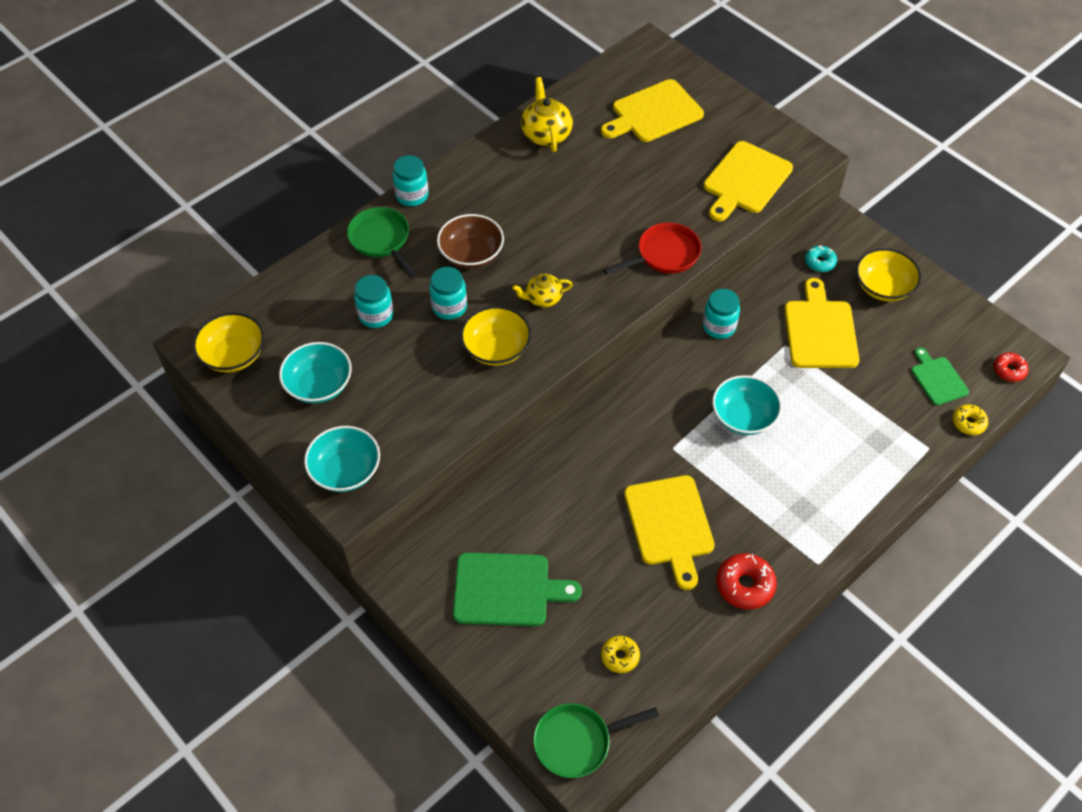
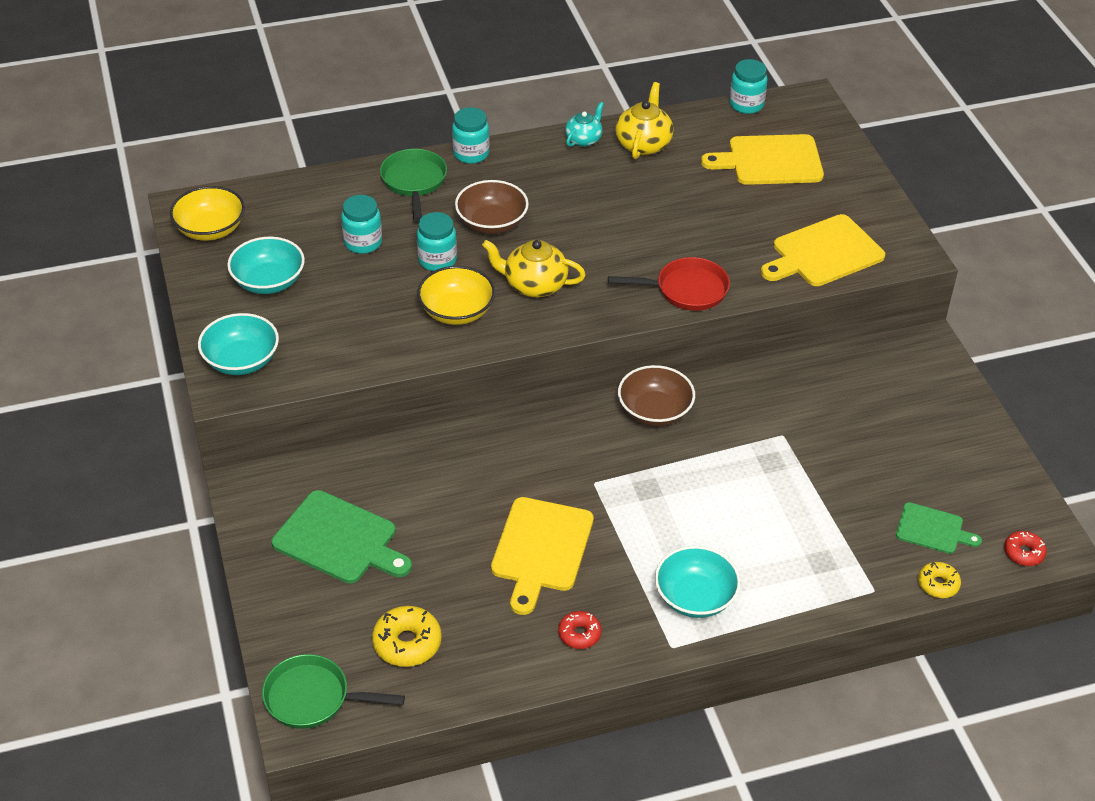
camera: 25 degrees right, 10 degrees down
yellow teapot [512,274,573,308] -> yellow teapot [482,240,586,297], size x1.54
yellow donut [601,636,640,673] -> yellow donut [372,606,442,667], size x1.58
turquoise jar [703,289,740,339] -> turquoise jar moved to [729,59,767,114]
turquoise bowl [712,375,782,435] -> turquoise bowl moved to [655,546,741,618]
red donut [717,553,777,610] -> red donut [558,611,602,649], size x0.63
yellow cutting board [785,278,859,368] -> none
turquoise donut [805,246,837,272] -> none
yellow bowl [856,248,921,302] -> none
green cutting board [911,347,969,405] -> green cutting board turned 105 degrees clockwise [896,502,982,554]
none -> turquoise teapot [565,102,604,147]
none -> brown bowl [618,365,695,426]

